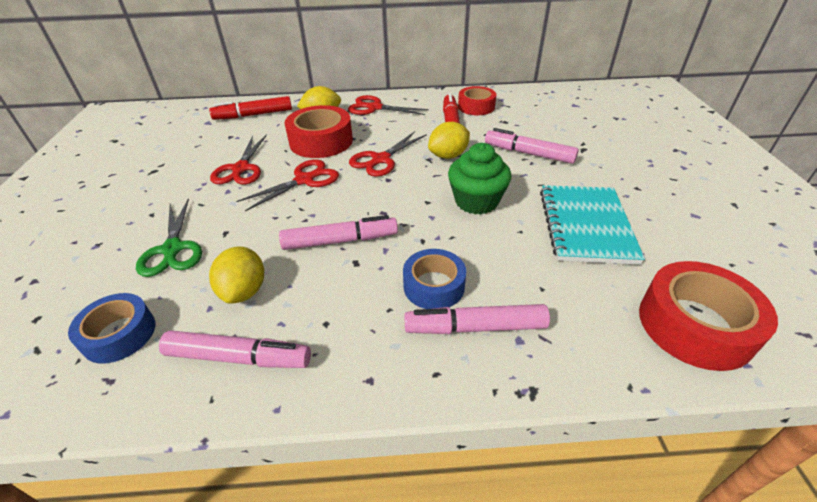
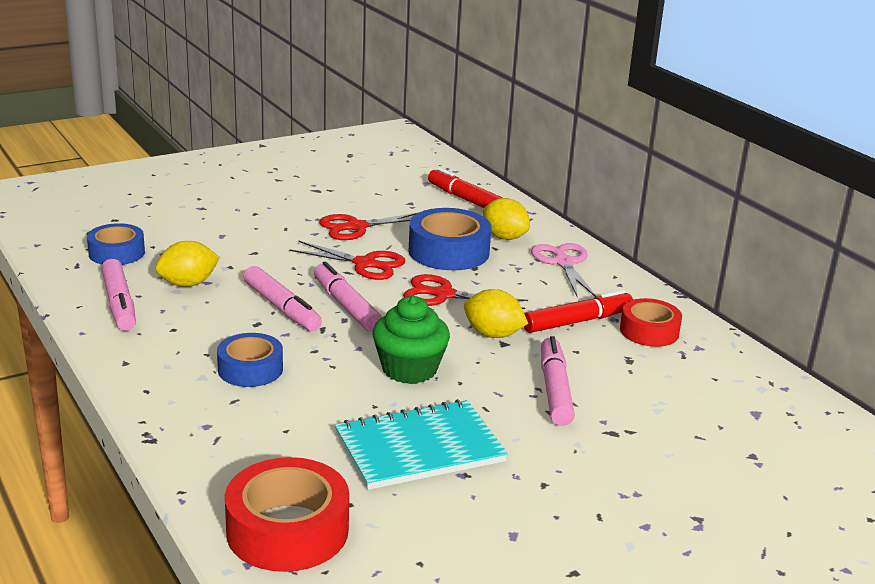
camera: 60 degrees right, 15 degrees down
green scissors [136,198,202,277] -> none
red tape [284,105,353,158] -> blue tape [408,208,491,270]
red scissors [348,95,429,115] -> pink scissors [531,243,597,297]
pink marker [404,304,550,334] -> pink marker moved to [314,262,382,332]

